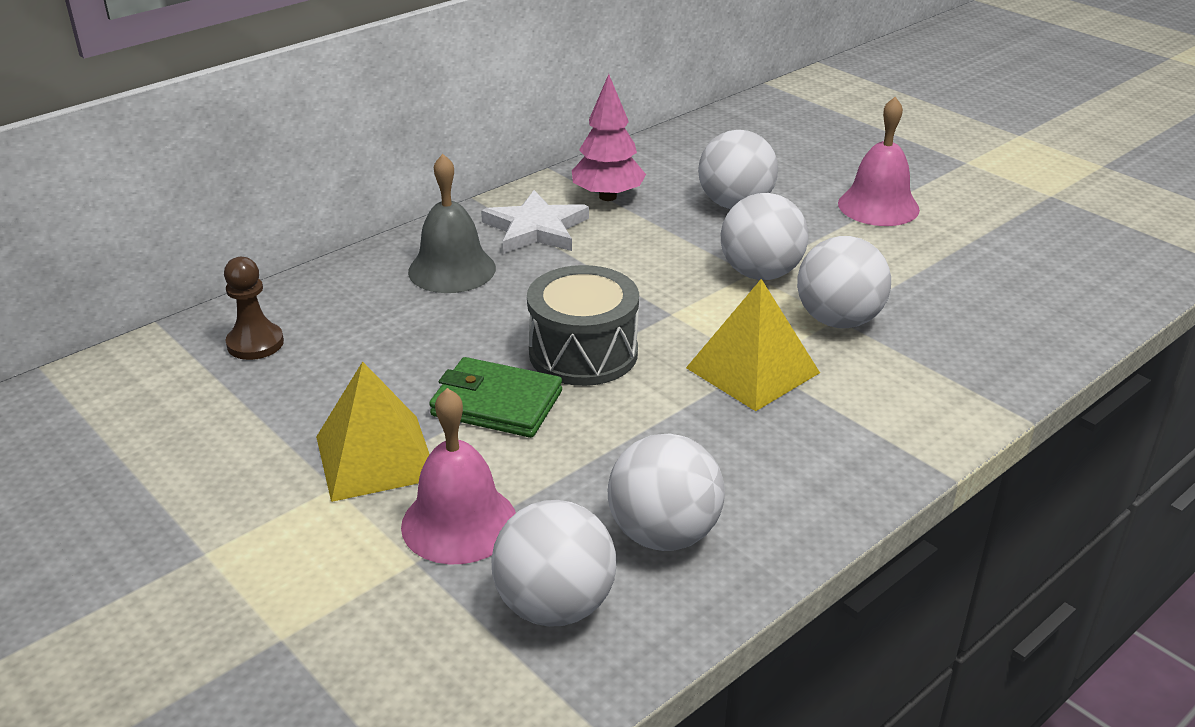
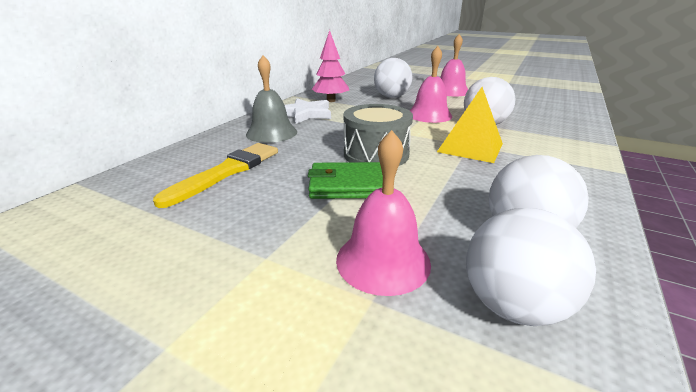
camera: 20 degrees left, 5 degrees down
brown pawn [224,257,284,360] -> none
yellow pyramid [316,361,430,502] -> none
white ball [721,193,808,280] -> pink bell [410,46,452,123]
none -> yellow brush [153,143,278,208]

